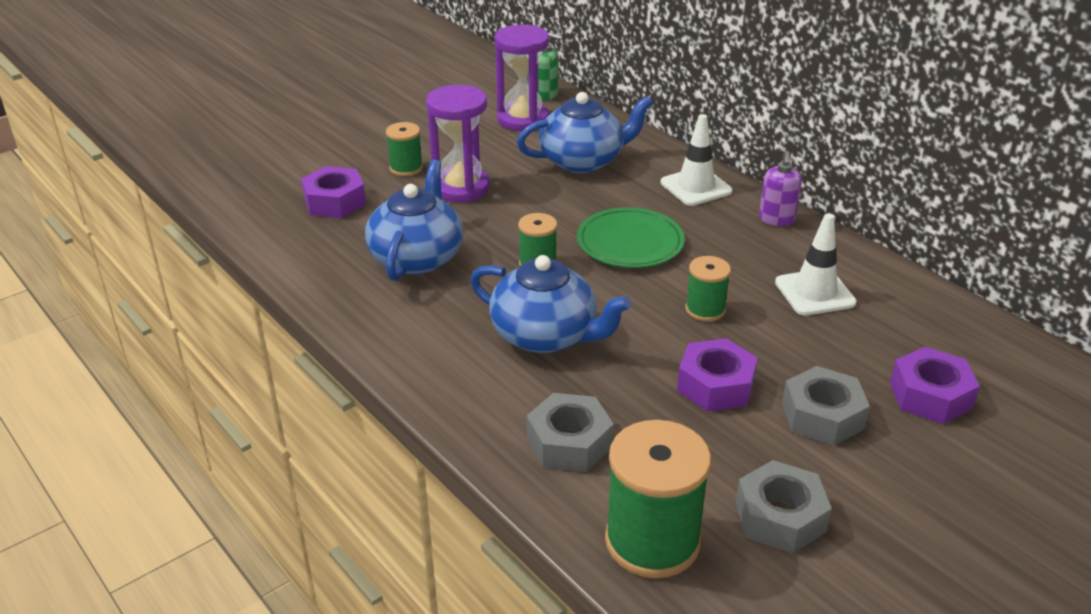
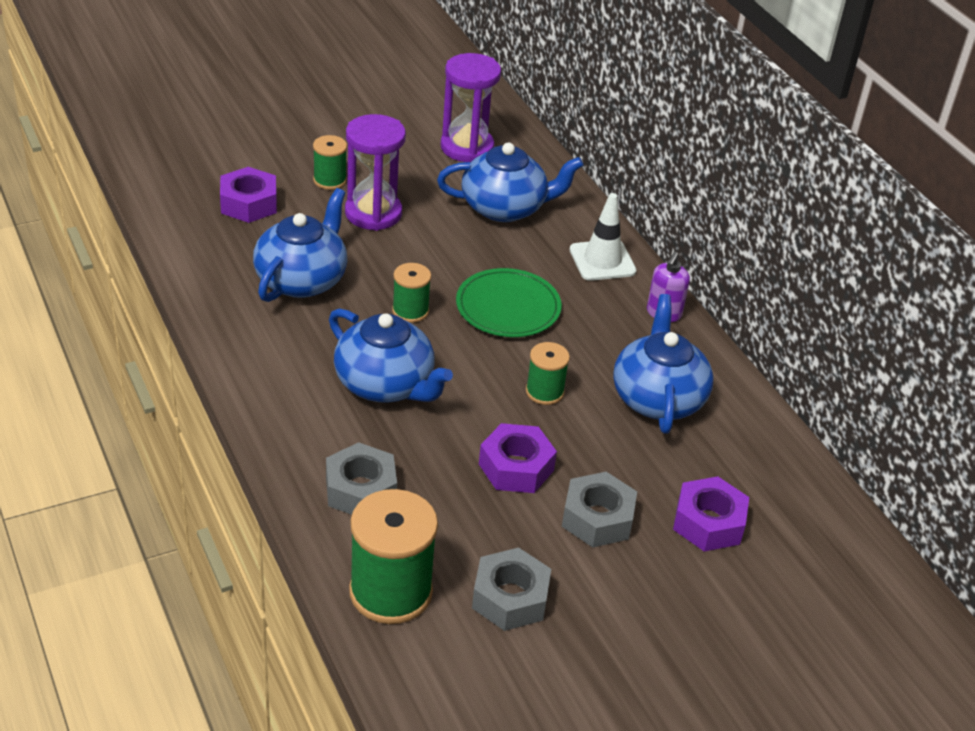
camera: 10 degrees right, 5 degrees up
green soap dispenser [538,32,562,100] -> none
white traffic cone [775,213,857,315] -> blue teapot [613,294,714,434]

